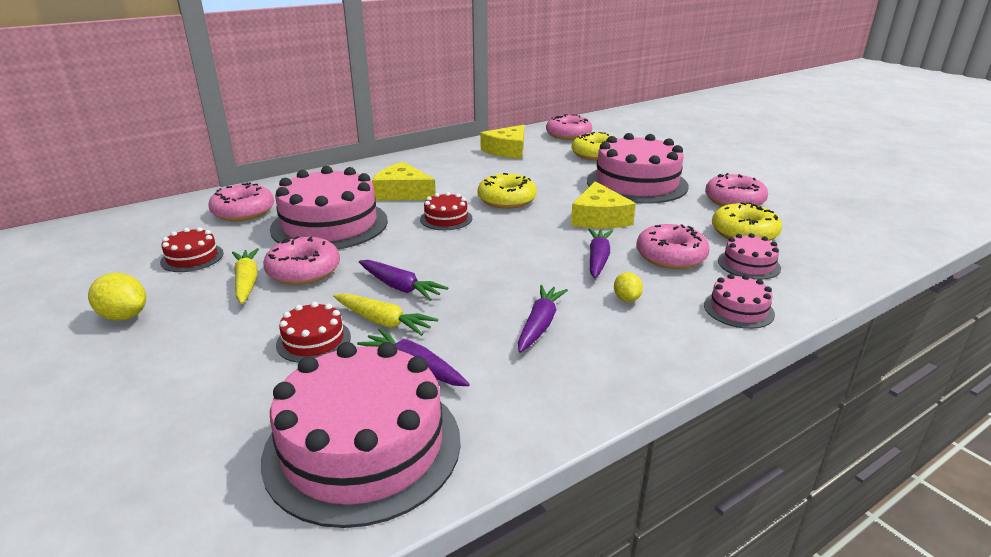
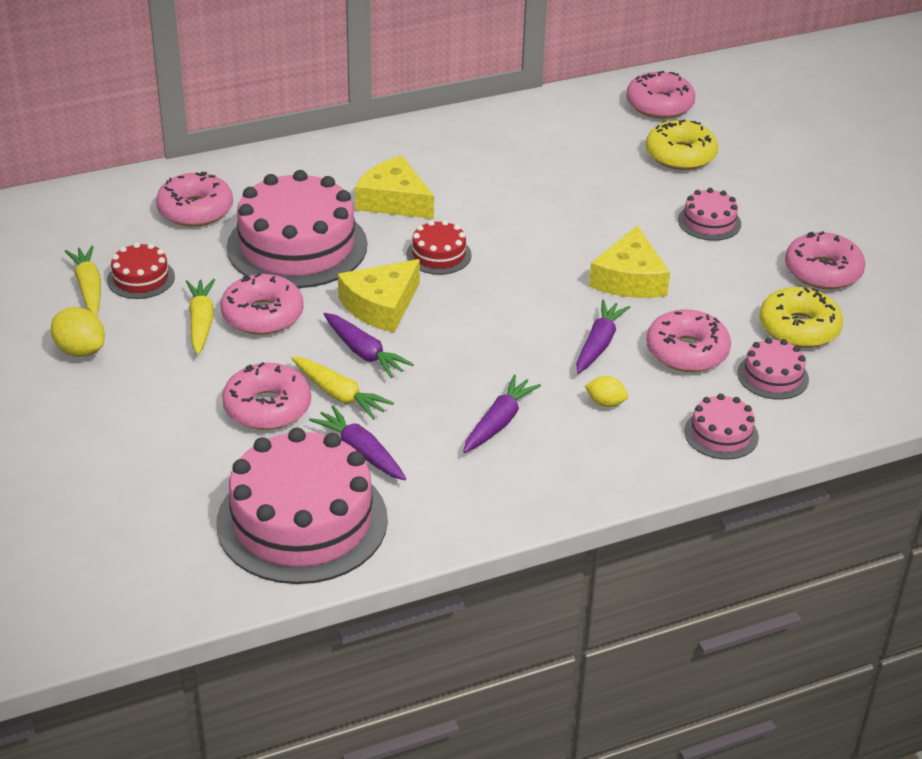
camera: 10 degrees right, 10 degrees up
red cake [276,302,351,363] -> pink donut [222,362,311,430]
yellow donut [478,173,537,209] -> none
yellow cheese [480,125,525,159] -> yellow cheese moved to [338,259,420,333]
pink cake [587,133,689,204] -> pink cake [678,188,741,241], size x0.46
yellow lemon [614,272,643,302] -> yellow lemon turned 75 degrees counterclockwise [585,376,628,407]
none -> yellow carrot [65,246,101,316]

